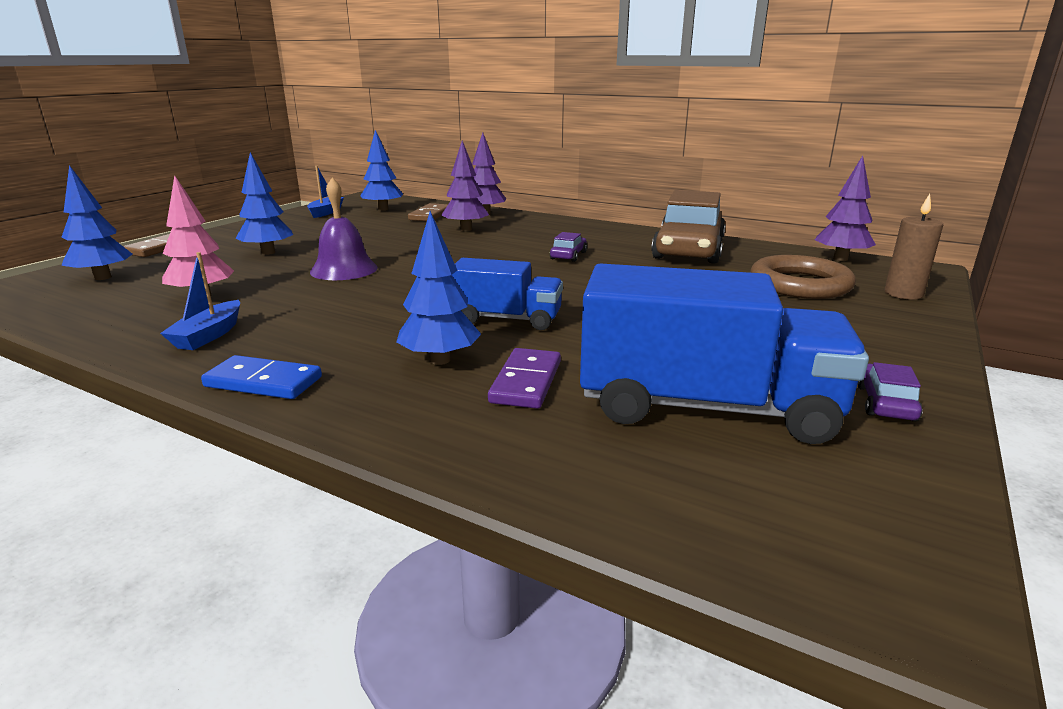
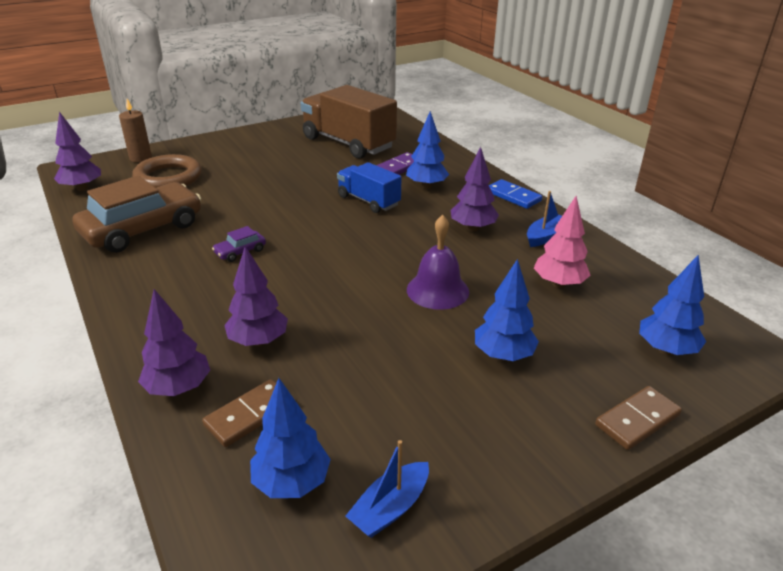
camera: 150 degrees left, 10 degrees up
blue truck [580,263,869,444] -> brown truck [301,85,397,159]
purple car [857,362,923,421] -> none
none -> purple tree [451,147,499,232]

